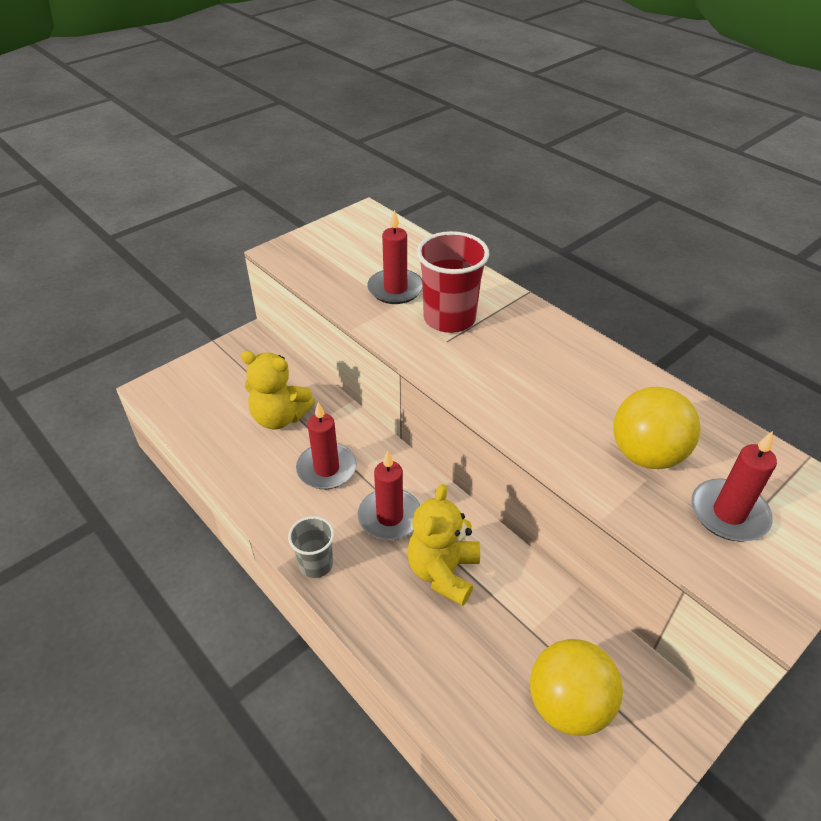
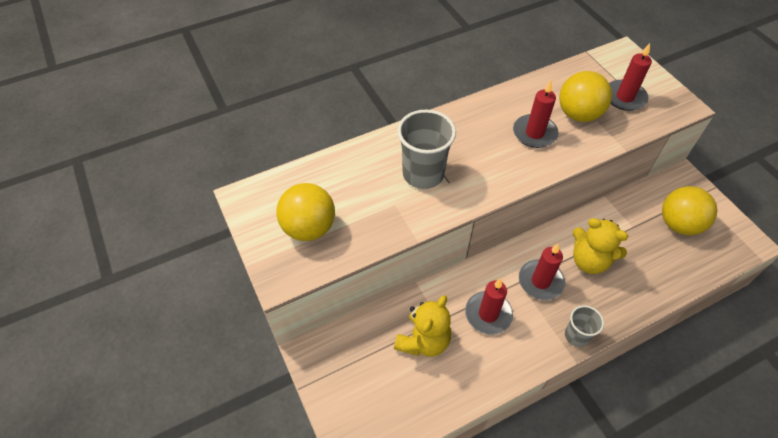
camera: 75 degrees left, 10 degrees up
red candle [367,210,423,304] -> red candle moved to [513,80,559,148]
red cup [417,231,489,333] -> grey cup [397,110,456,189]
none -> yellow ball [277,183,335,241]

